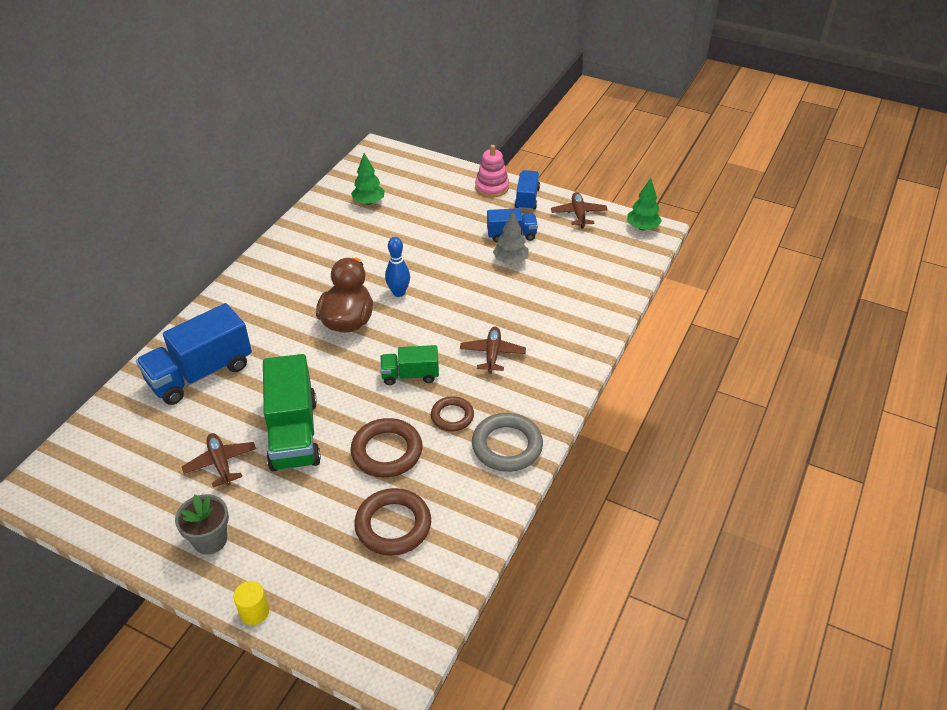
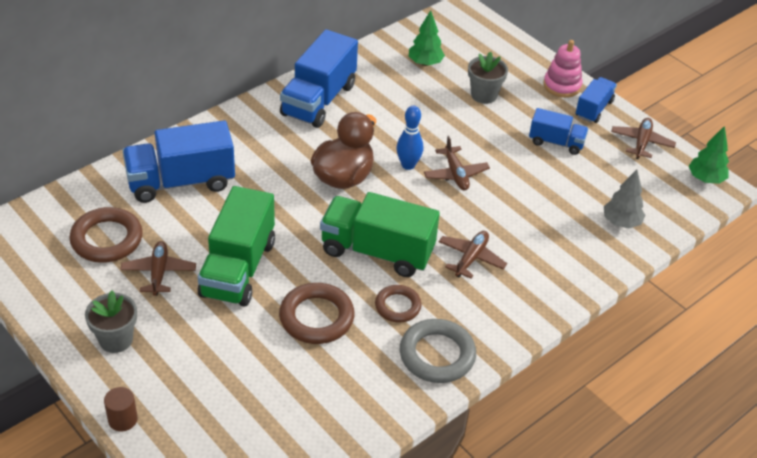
camera: 20 degrees right, 0 degrees up
yellow cylinder [233,581,269,625] -> brown cylinder [104,387,138,432]
brown ring [354,488,431,556] -> brown ring moved to [69,207,143,263]
green truck [380,345,439,385] -> green truck [320,192,440,277], size x1.79
grey tree [493,211,529,264] -> grey tree moved to [604,169,645,228]
none -> blue truck [280,29,358,128]
none -> brown plane [424,136,490,190]
none -> grey flower pot [468,51,508,104]

